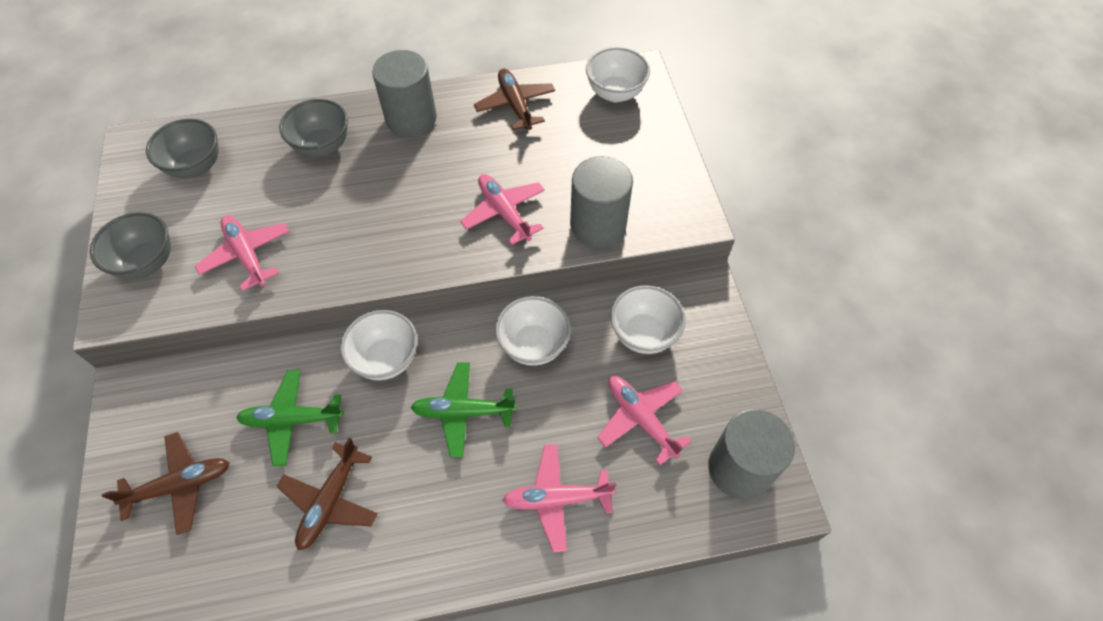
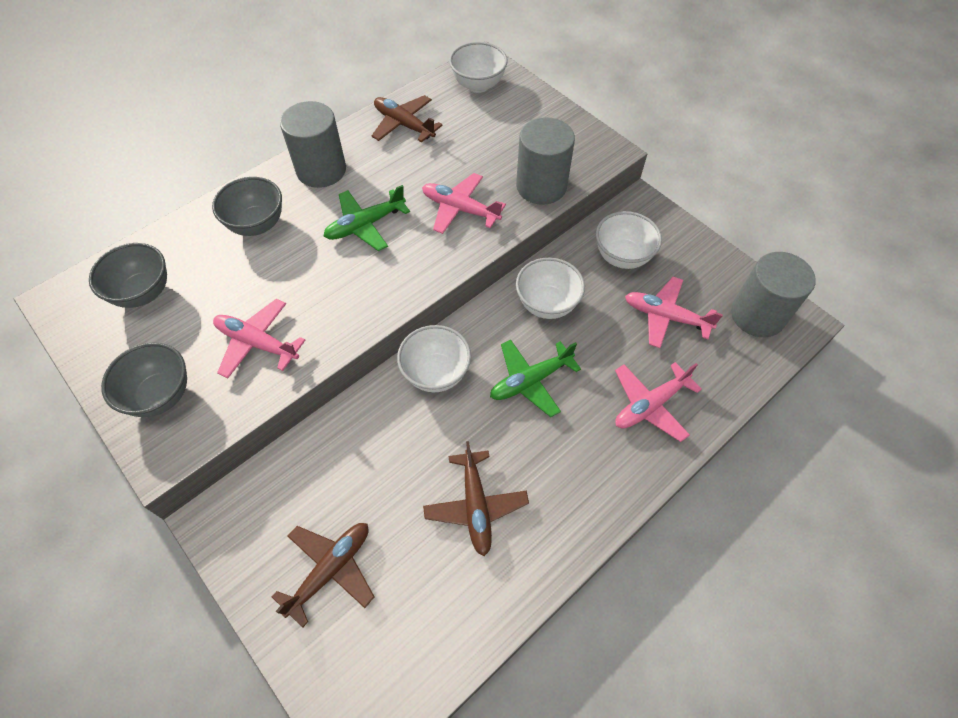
camera: 30 degrees left, 0 degrees up
green plane [236,370,344,466] -> green plane moved to [324,185,410,251]

